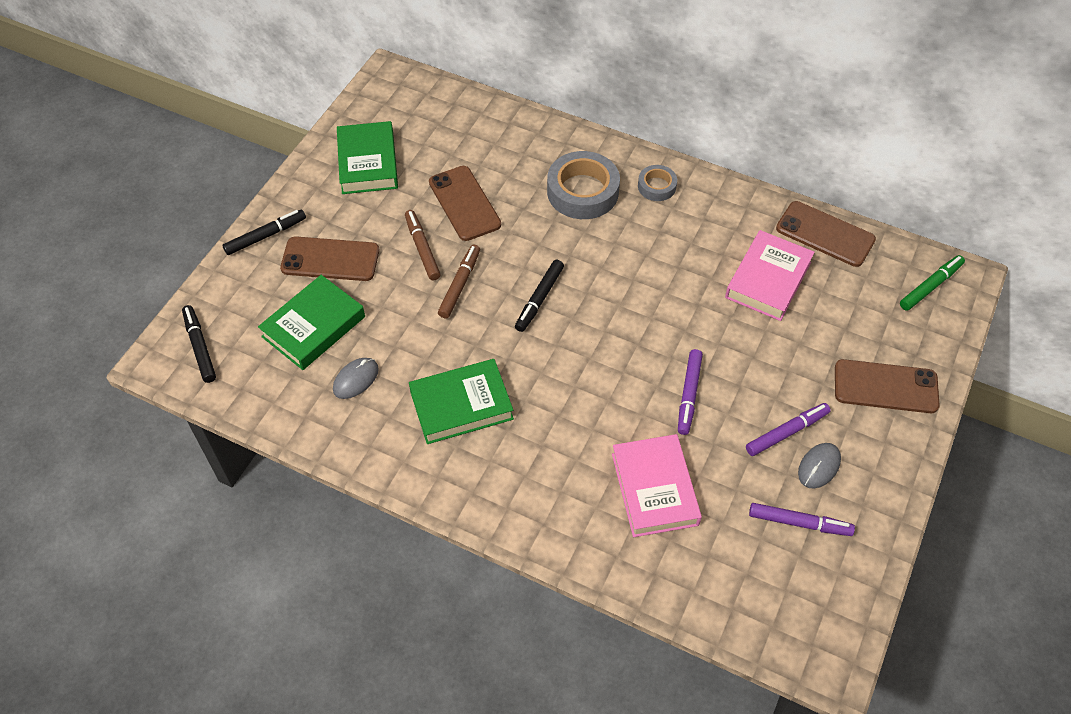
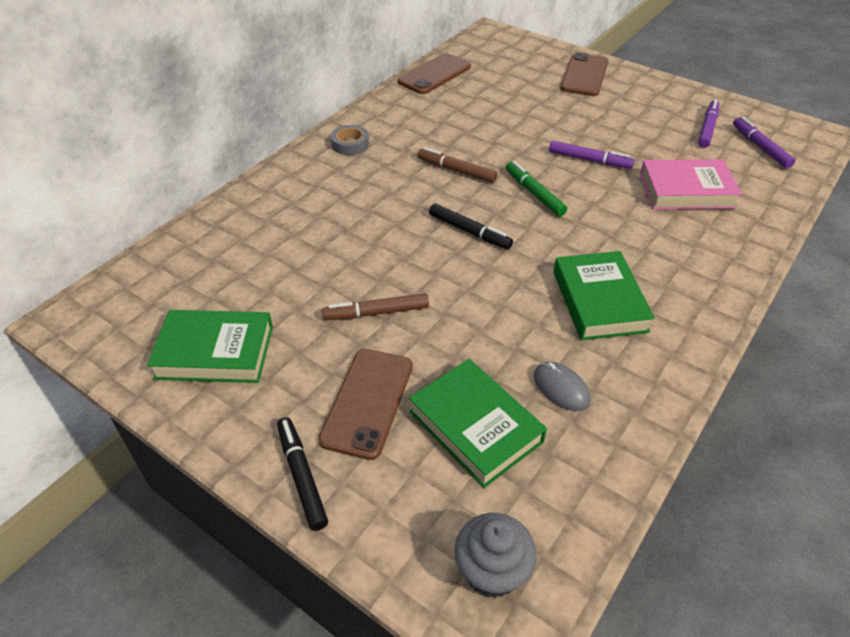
camera: 80 degrees left, 10 degrees down
black marker [182,305,216,383] -> grey cupcake [455,513,537,598]
brown phone [429,166,501,241] -> none
brown marker [438,245,480,319] -> brown marker moved to [417,147,497,183]
grey tape [547,151,620,219] -> none
pink book [725,230,815,321] -> none
purple marker [746,403,831,456] -> purple marker moved to [733,117,795,168]
grey mouse [798,443,841,489] -> none
green marker [900,255,965,311] -> green marker moved to [506,161,567,216]

